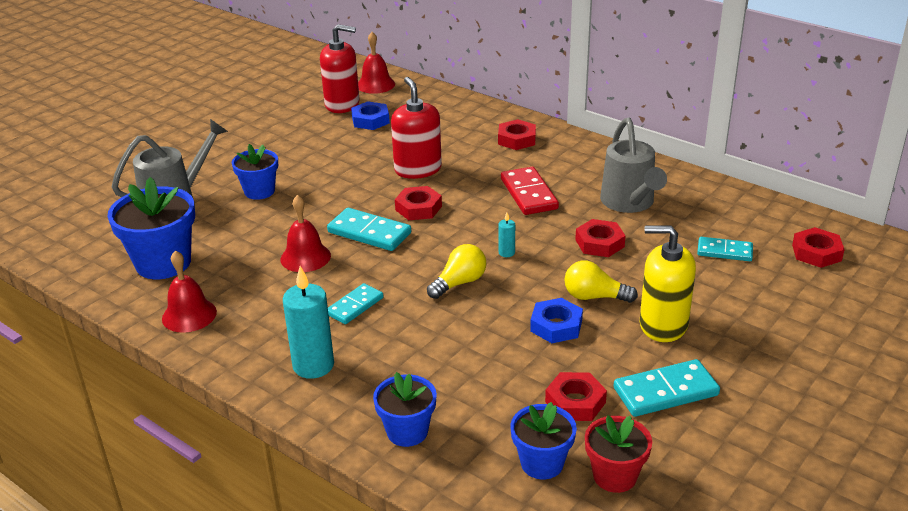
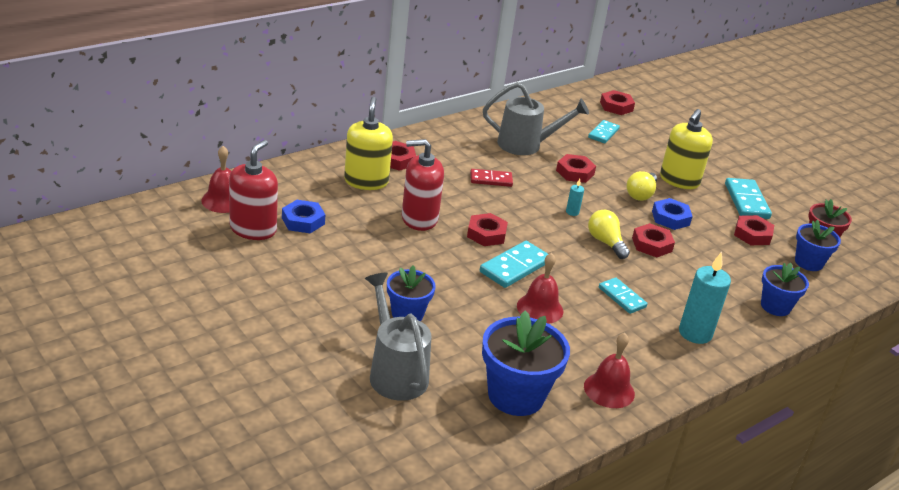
camera: 80 degrees left, 0 degrees up
red domino [501,167,559,215] -> red domino [470,169,513,187], size x0.66
none -> yellow soap dispenser [344,97,393,190]
none -> red nut [632,223,675,257]

